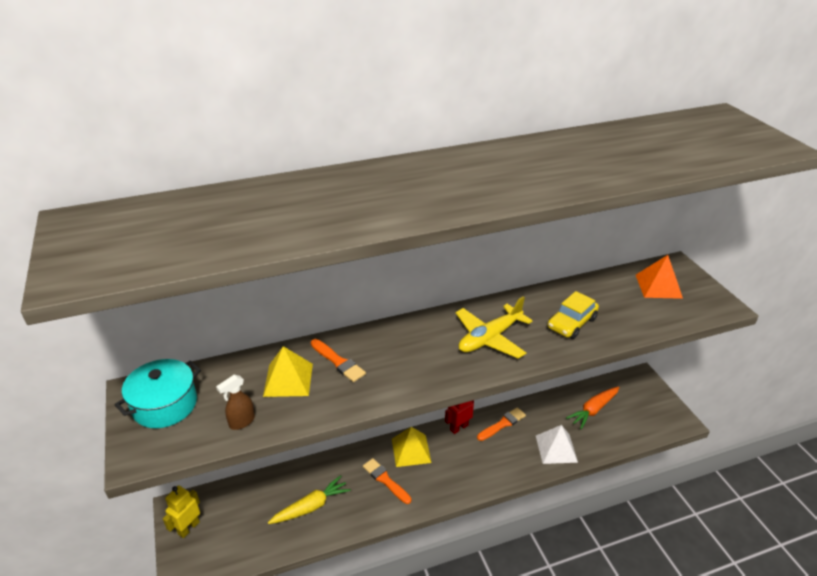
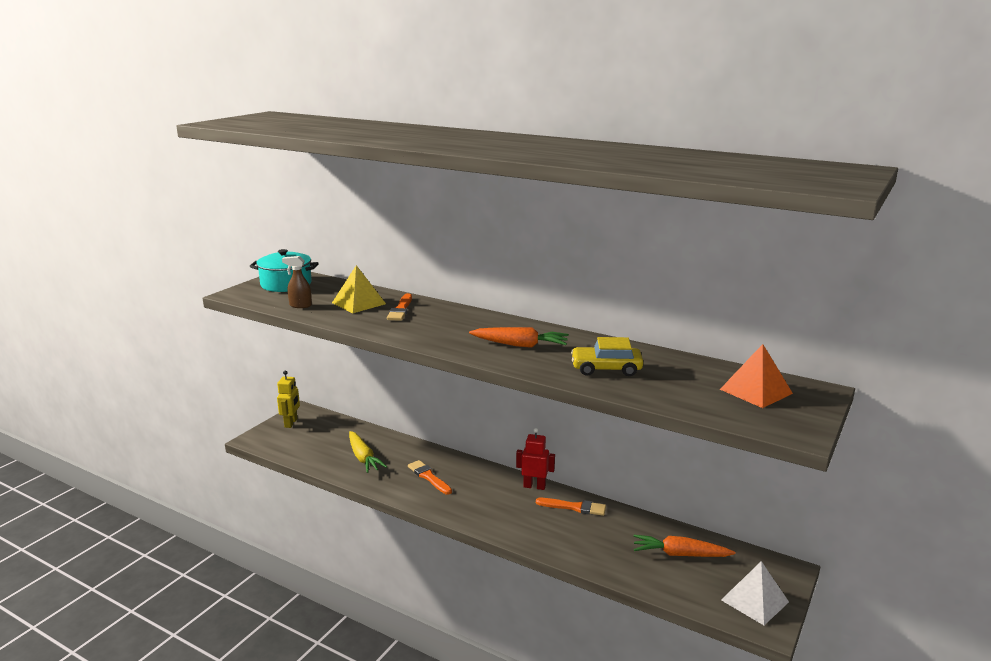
camera: 50 degrees right, 15 degrees down
yellow robot [163,485,200,538] -> yellow robot turned 105 degrees clockwise [277,371,300,428]
yellow carrot [268,475,351,524] -> yellow carrot turned 45 degrees clockwise [349,431,387,473]
orange brush [363,458,411,504] -> orange brush turned 45 degrees counterclockwise [408,460,452,495]
yellow pyramid [392,427,432,467] -> none
yellow plane [455,296,533,359] -> orange carrot [469,327,569,348]
white pyramid [536,425,578,464] -> white pyramid moved to [721,561,789,625]

